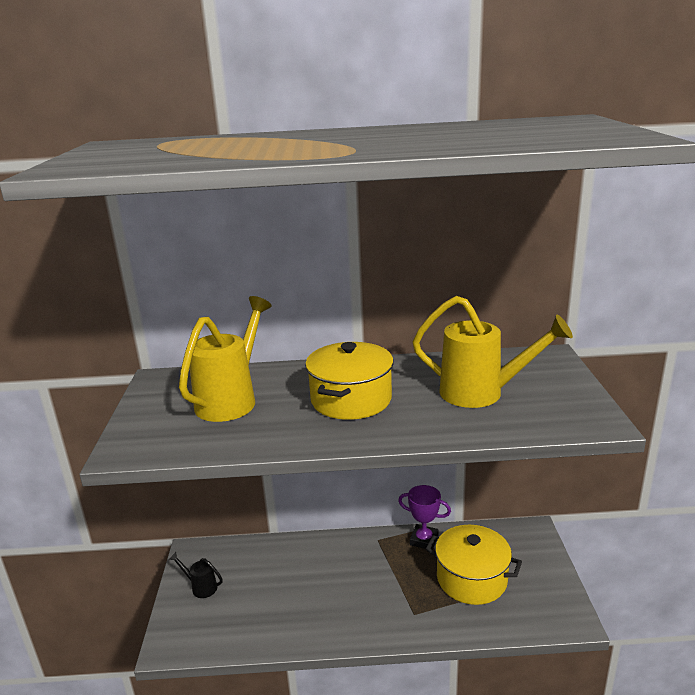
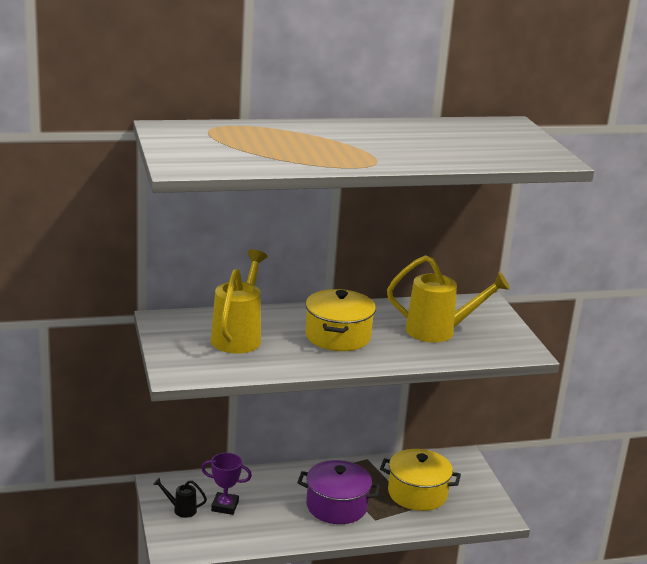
camera: 15 degrees left, 0 degrees up
purple trophy [398,485,451,550] -> purple trophy moved to [201,453,252,515]
none -> purple pot [297,460,380,524]

